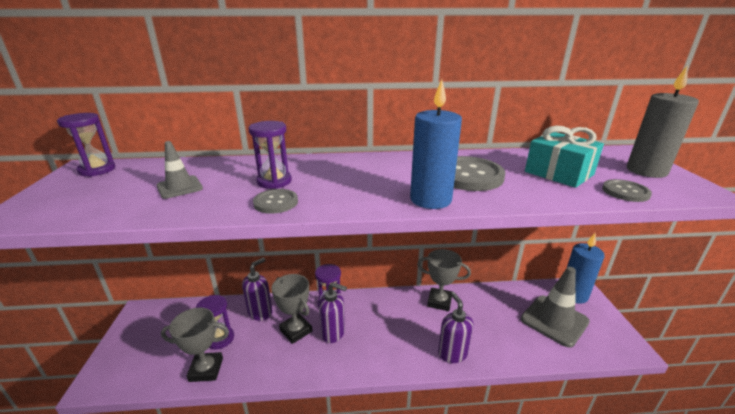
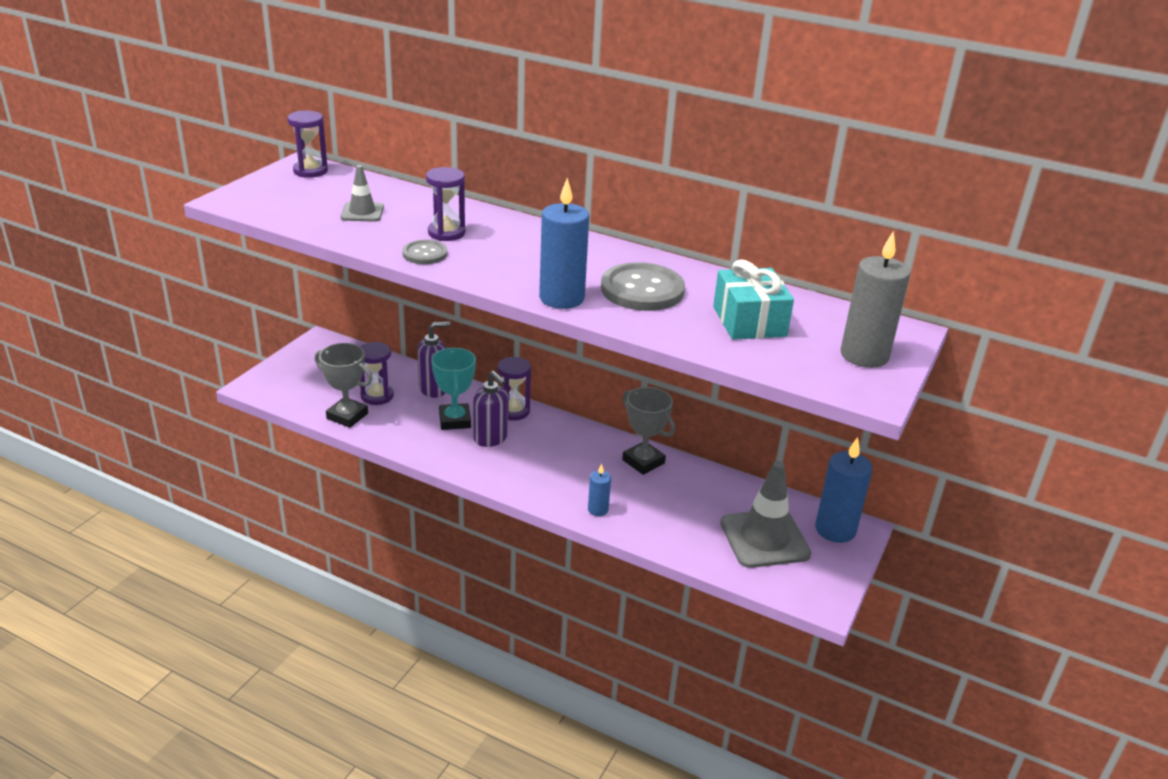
camera: 30 degrees right, 5 degrees up
grey trophy [272,274,312,344] -> turquoise trophy [431,348,476,430]
purple soap dispenser [438,292,474,363] -> blue candle [588,464,611,516]
grey button [602,179,652,202] -> none

